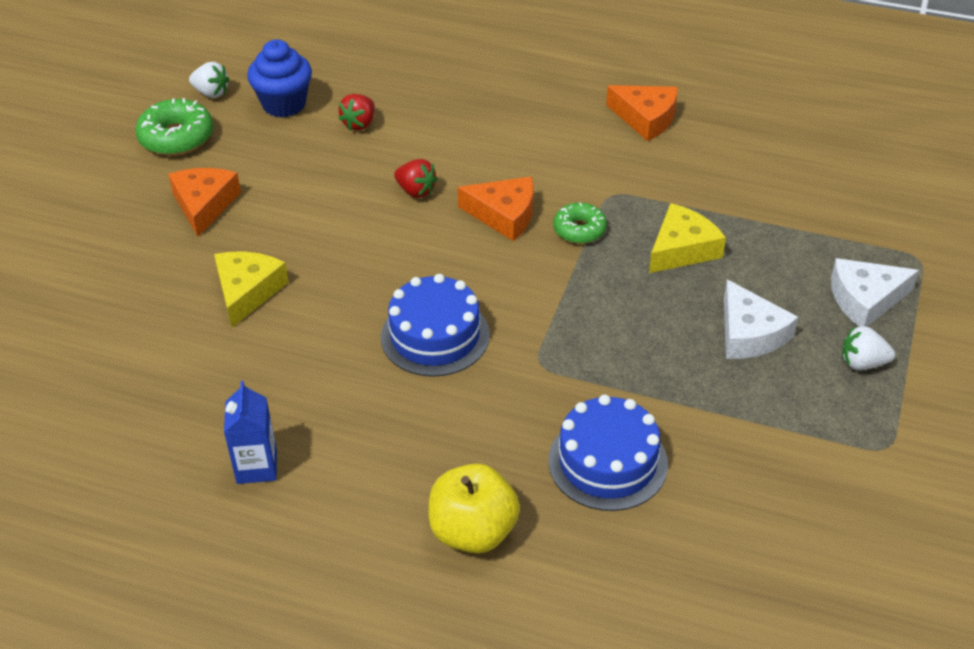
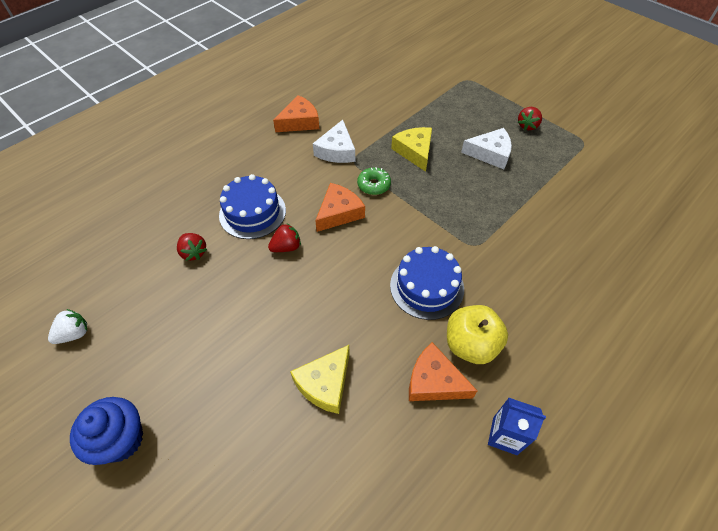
camera: 65 degrees left, 10 degrees up
green donut [135,98,213,156] -> none
orange cheese [168,168,241,237] -> orange cheese moved to [409,342,477,401]
yellow cheese [214,251,289,327] -> yellow cheese turned 90 degrees counterclockwise [290,345,350,414]
blue cupcake [247,40,312,117] -> blue cupcake moved to [70,397,143,465]
yellow apple [428,463,520,554] -> yellow apple moved to [447,305,508,364]
blue cake [548,395,668,511] -> blue cake moved to [219,174,286,239]
white cheese [831,258,919,327] -> white cheese moved to [313,120,355,163]
white strawberry [842,326,895,370] -> red strawberry [518,107,542,130]

